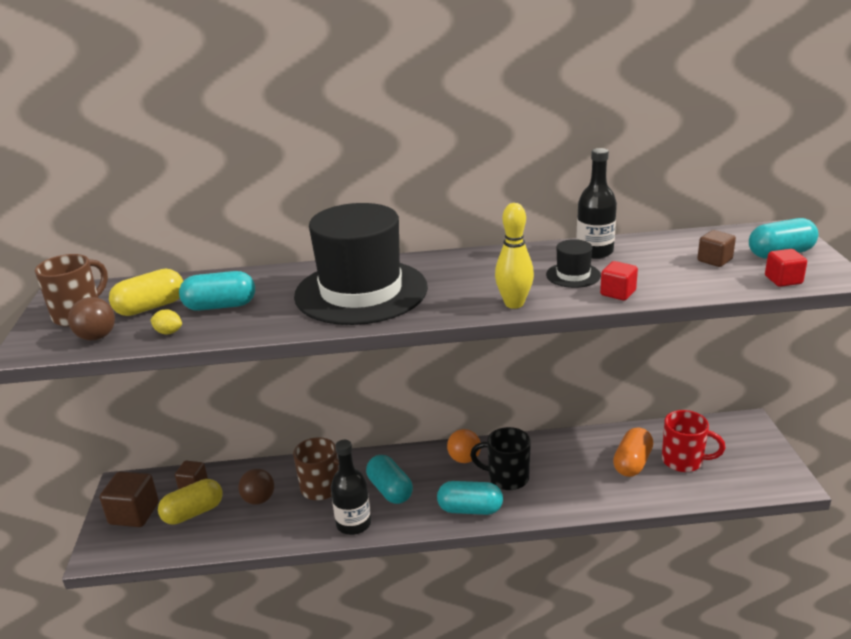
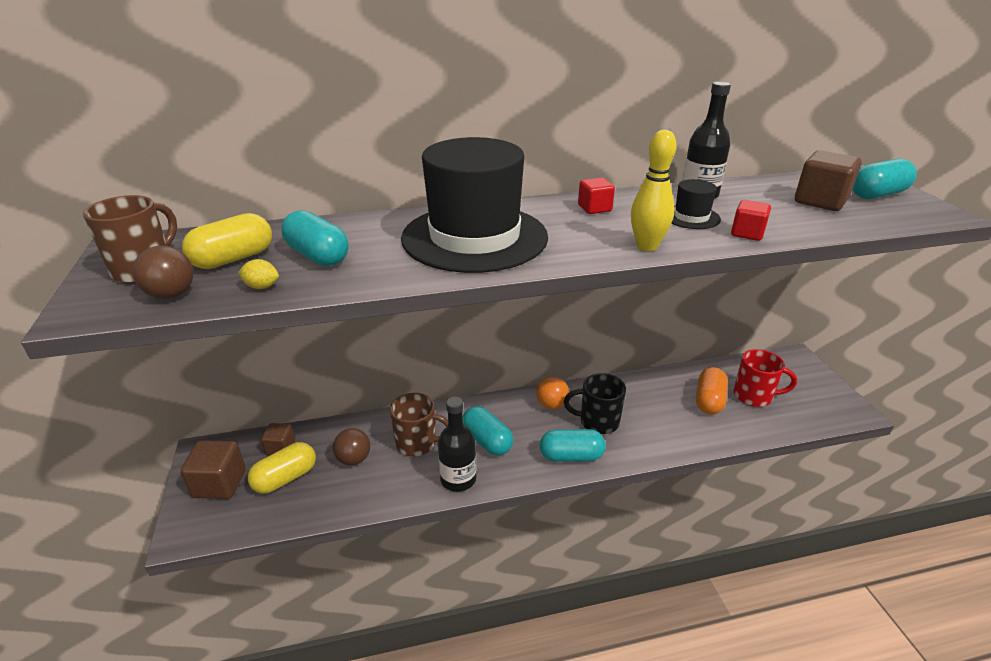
camera: 10 degrees left, 5 degrees up
turquoise capsule [179,271,255,311] -> turquoise capsule turned 60 degrees clockwise [281,210,349,266]
brown cube [697,230,736,267] -> brown cube [795,150,862,211], size x1.65
red cube [765,249,807,287] -> red cube moved to [578,178,615,214]

